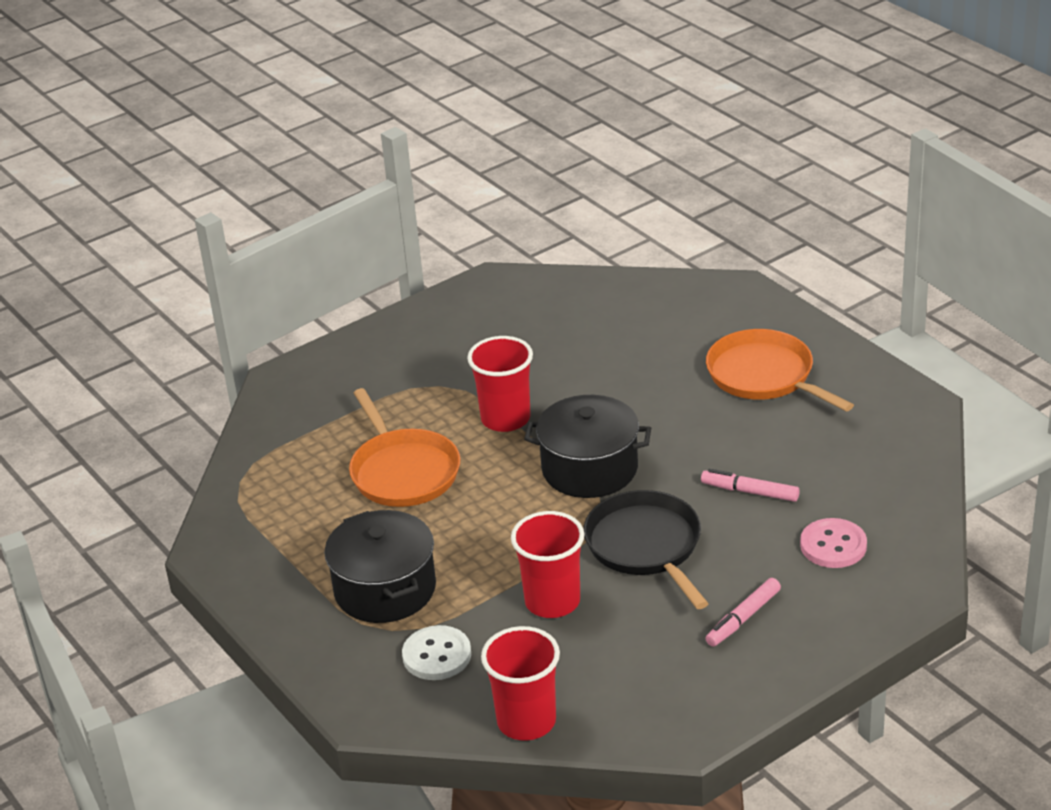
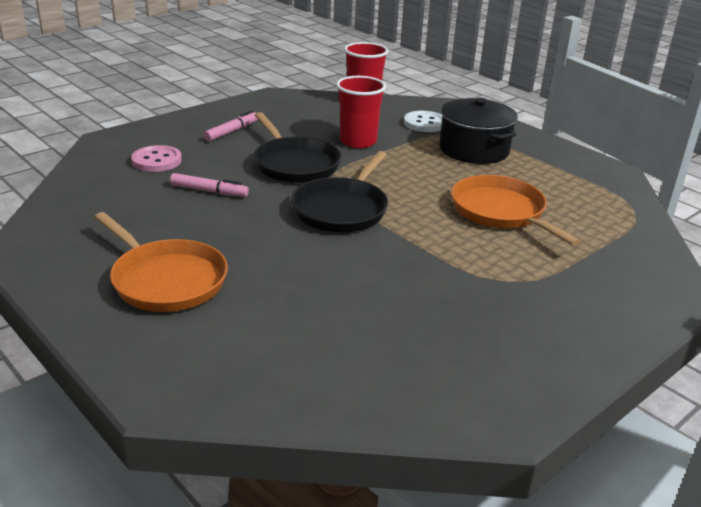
camera: 170 degrees right, 5 degrees down
red cup [467,336,533,432] -> none
black pot [524,395,651,498] -> black pan [291,151,388,232]

